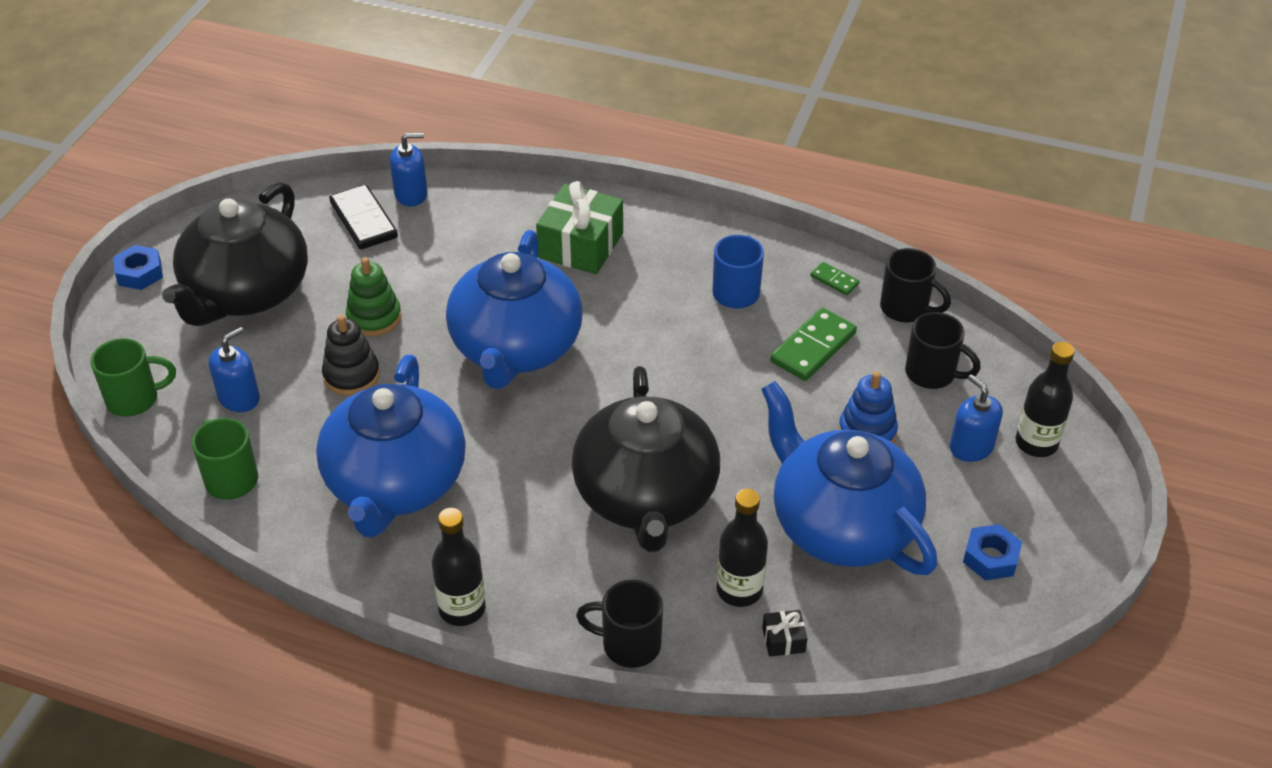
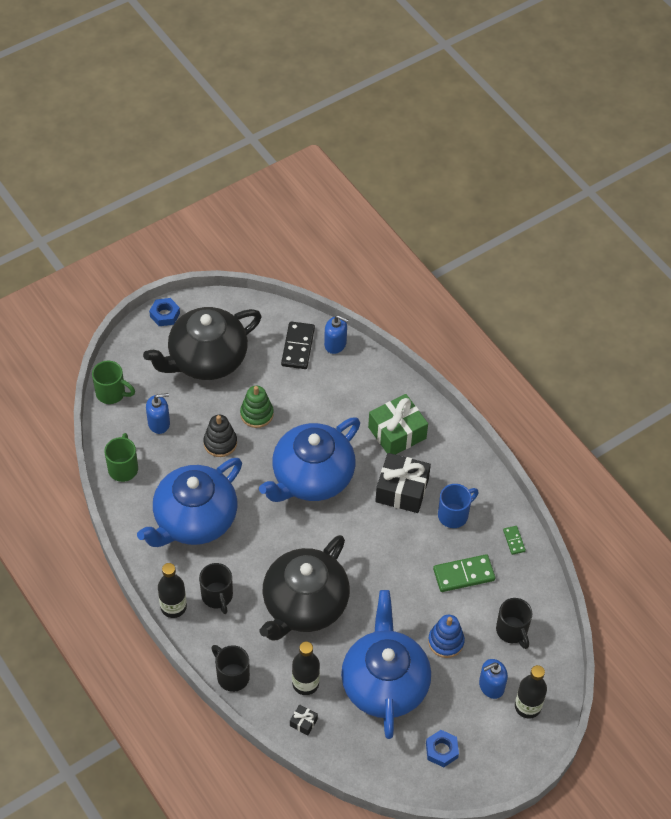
camera: 35 degrees right, 10 degrees up
black mug [880,248,951,322] -> black mug moved to [199,563,233,614]
blue soap dispenser [950,374,1003,462] -> blue soap dispenser turned 120 degrees counterclockwise [479,659,508,699]
none -> black gift [375,453,431,513]

